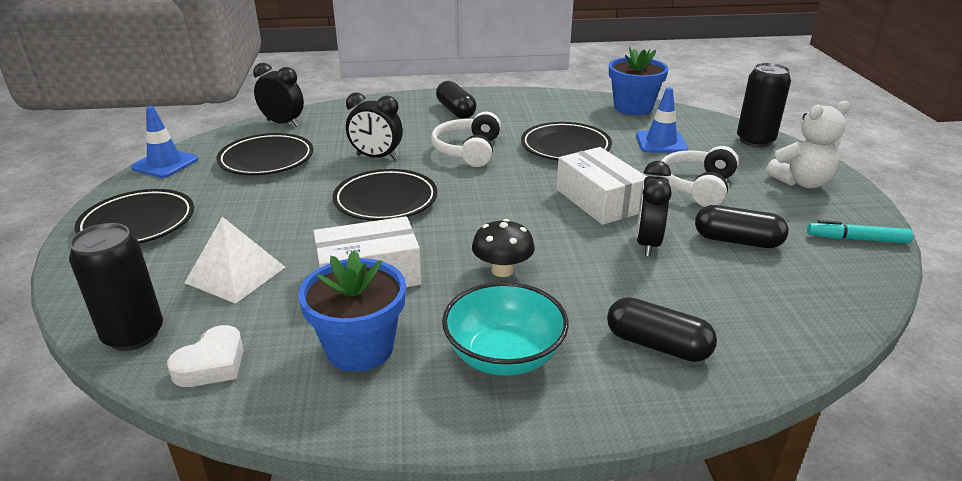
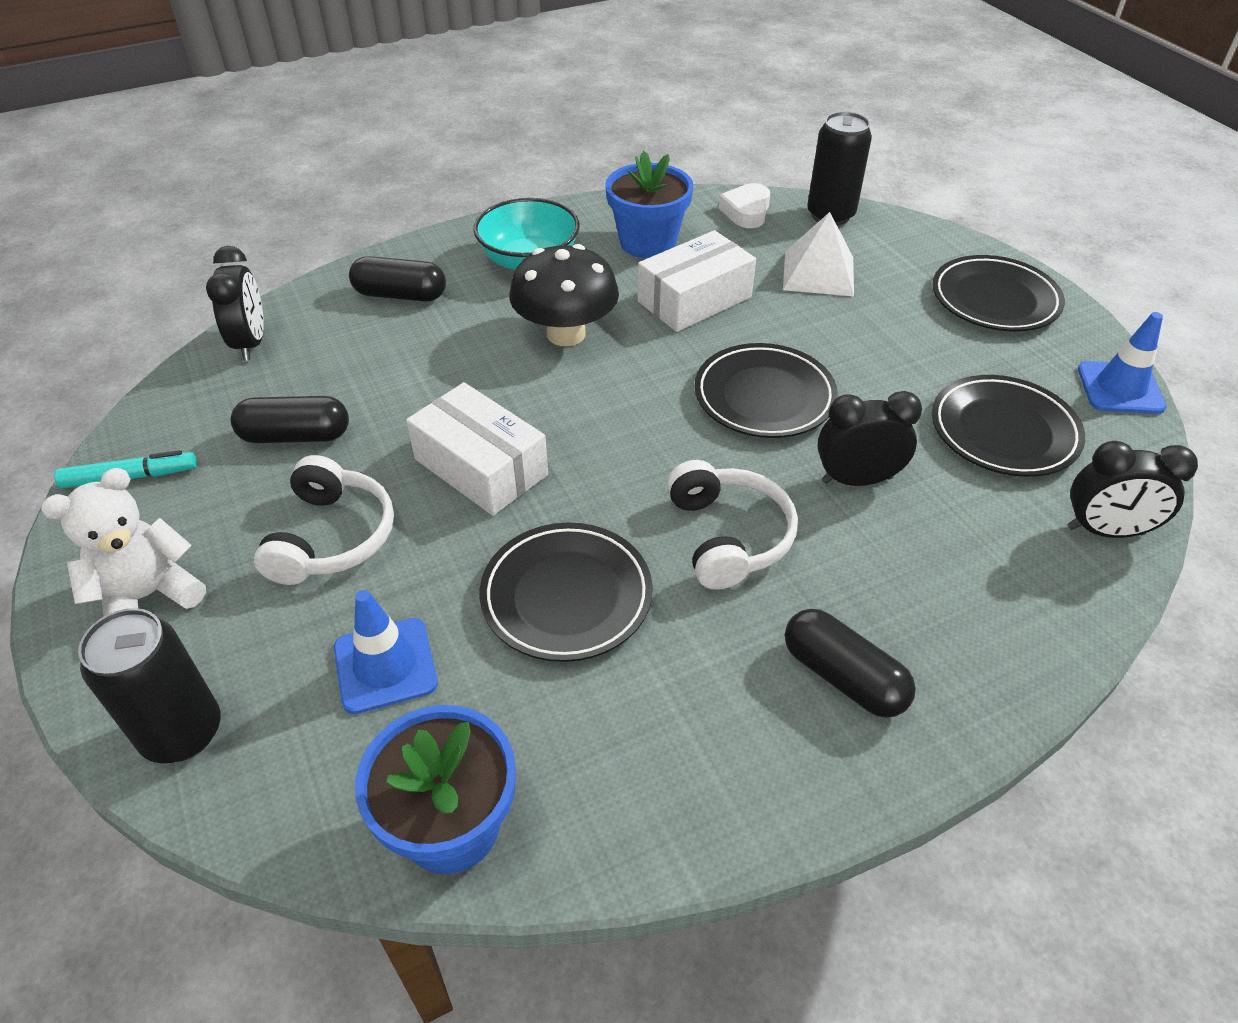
camera: 160 degrees right, 15 degrees up
black mushroom [472,219,535,277] -> black mushroom [509,244,619,346], size x1.58
black clock [636,161,672,256] -> black clock moved to [206,246,264,361]

